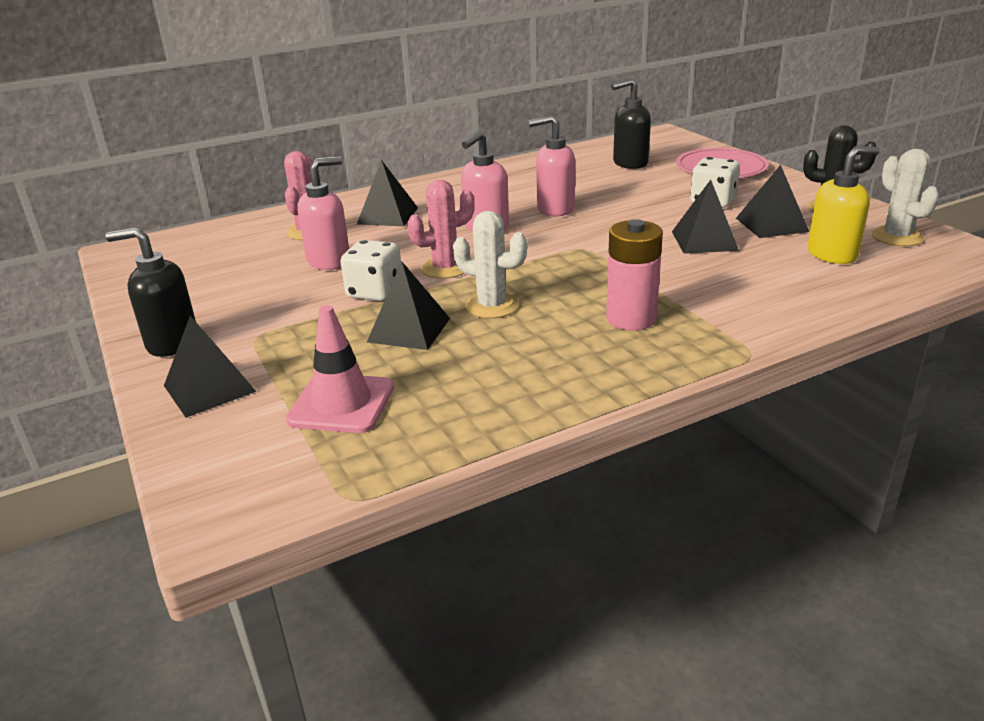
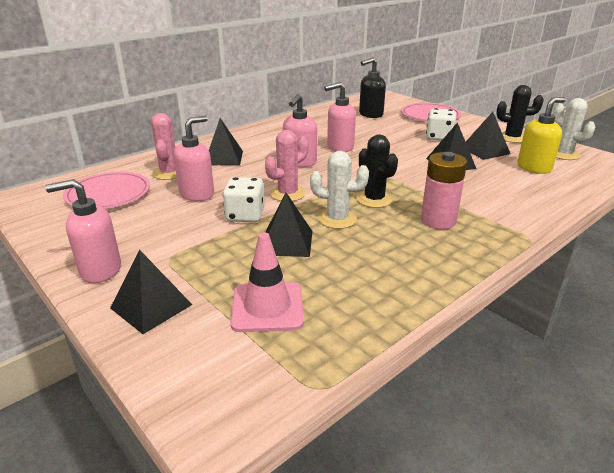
camera: 15 degrees left, 0 degrees up
black soap dispenser [105,227,196,357] -> pink soap dispenser [45,179,121,283]
none -> pink plate [63,172,150,209]
none -> black cactus [356,134,398,208]

